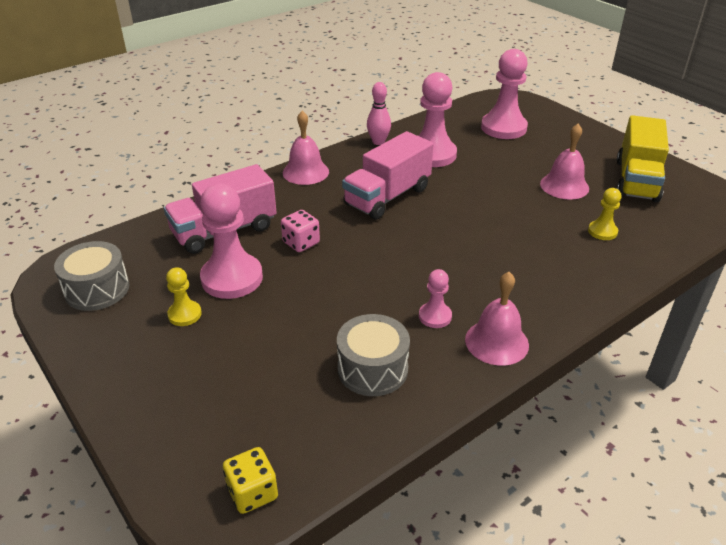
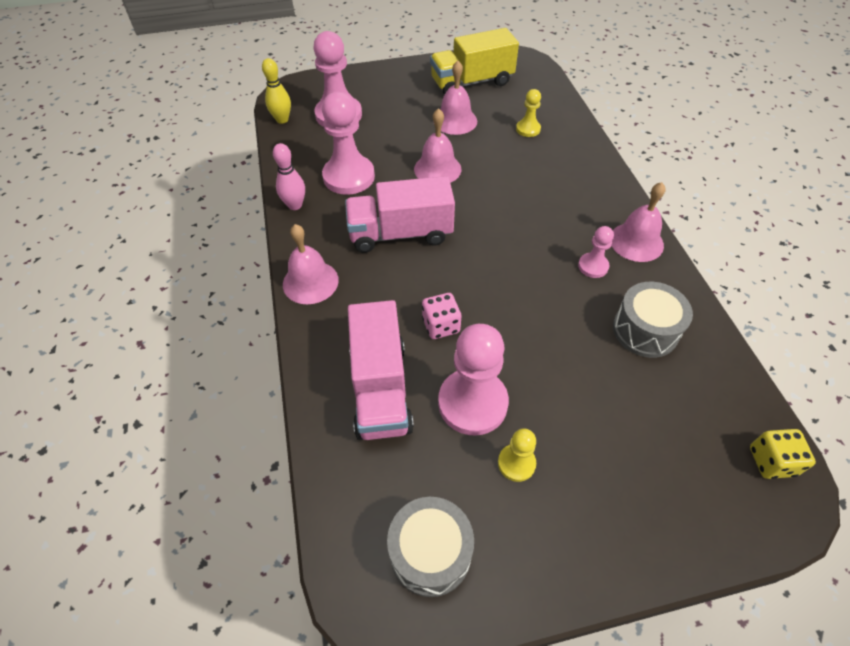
camera: 65 degrees left, 15 degrees up
pink truck [342,131,433,220] -> pink truck turned 105 degrees clockwise [345,176,455,253]
yellow truck [617,115,669,202] -> yellow truck turned 120 degrees clockwise [430,28,519,95]
none -> yellow bowling pin [262,58,291,124]
none -> pink bell [414,108,461,183]

